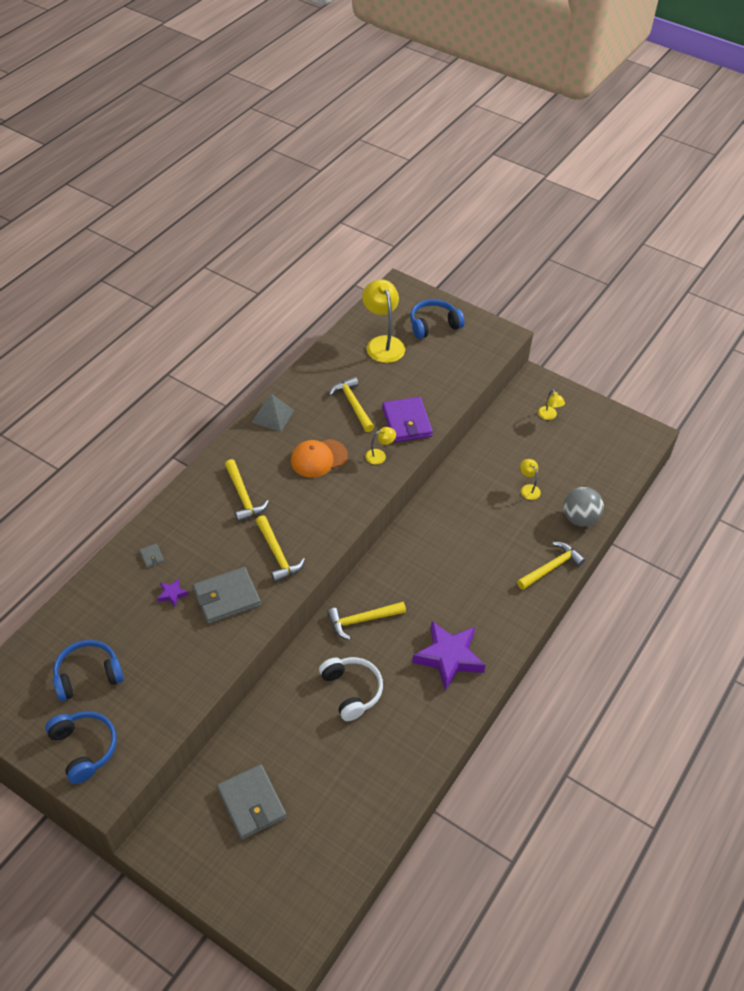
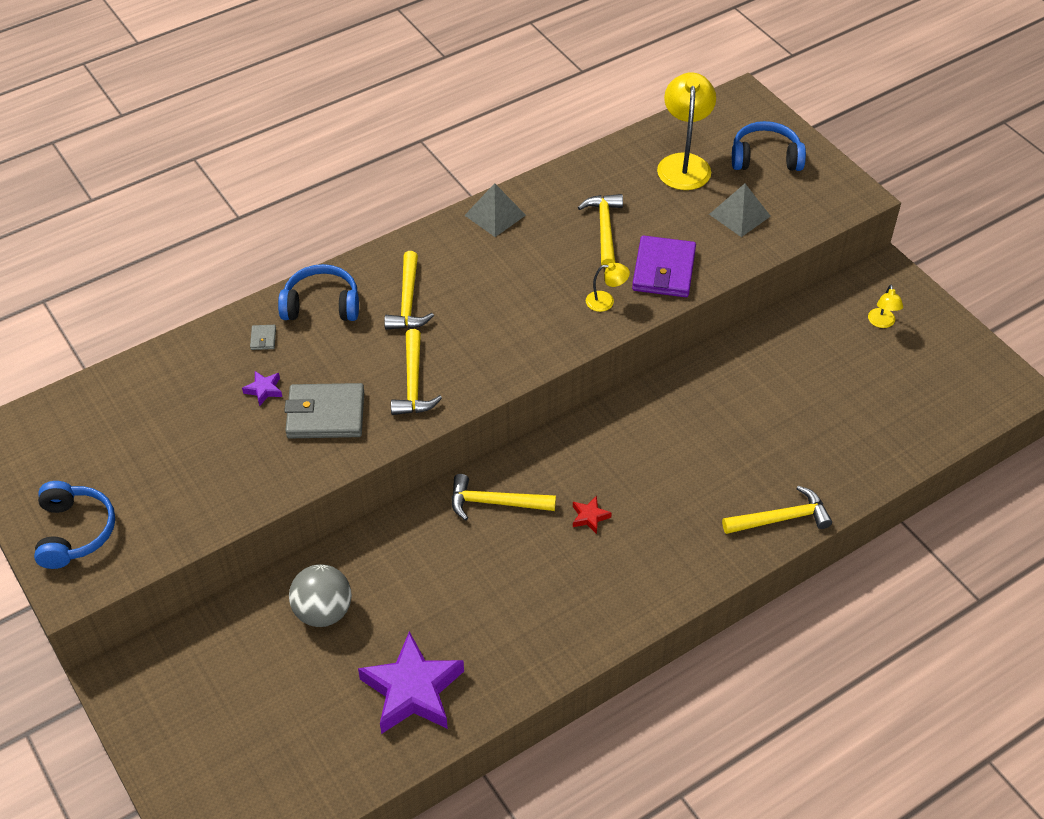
camera: 25 degrees right, 0 degrees up
blue headphones [53,640,124,701] -> blue headphones moved to [278,264,359,321]
grey wallet [217,764,287,840] -> none
orange cap [291,439,348,478] -> none
white headphones [319,657,383,721] -> none
purple star [412,621,486,691] -> purple star moved to [358,631,464,734]
yellow lamp [520,459,541,500] -> none
grey ball [563,487,604,526] -> grey ball moved to [289,564,352,627]
none -> red star [573,496,612,534]
none -> grey pyramid [709,184,771,237]

